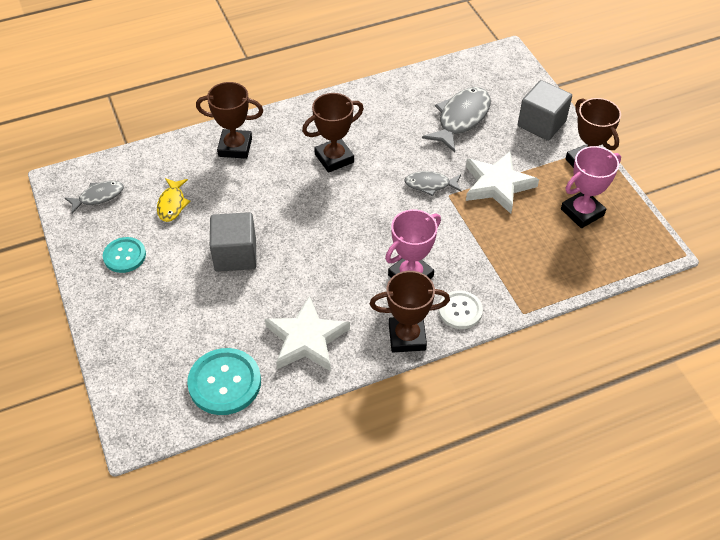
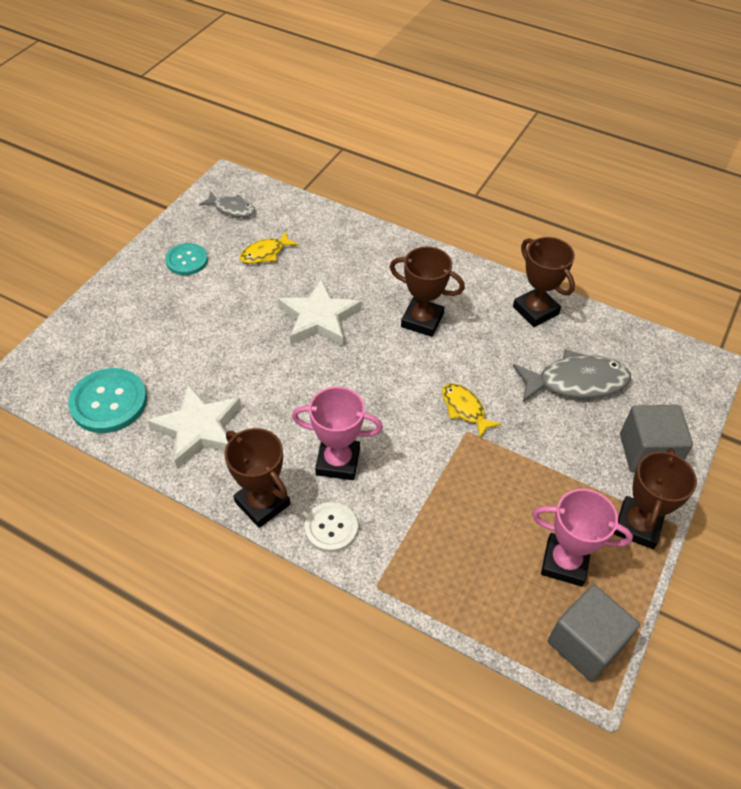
camera: 50 degrees right, 0 degrees up
brown trophy [196,82,263,159] -> brown trophy moved to [513,237,575,327]
grey cube [210,212,256,272] -> grey cube moved to [548,585,640,682]
grey fish [404,171,462,196] -> yellow fish [442,383,501,438]
white star [466,151,539,214] -> white star moved to [278,278,361,346]

